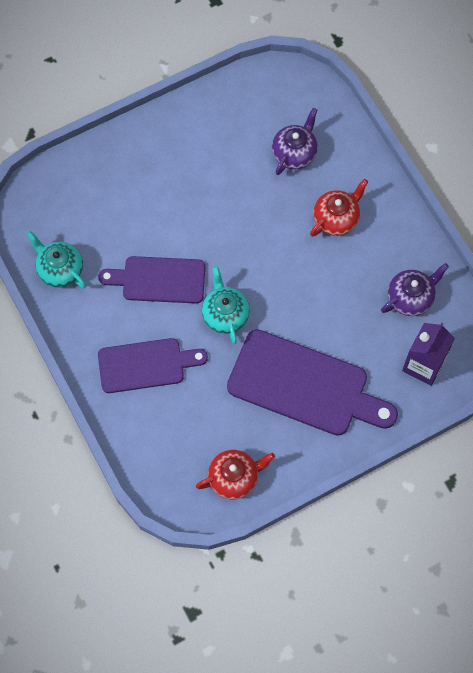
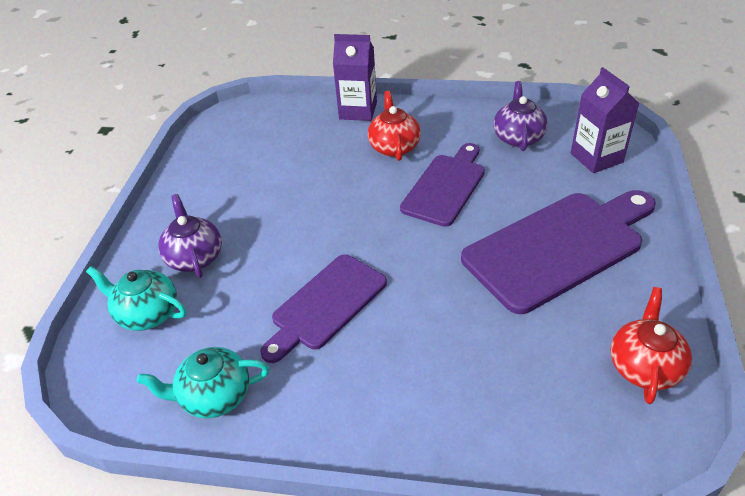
camera: 50 degrees left, 25 degrees down
purple cutting board [98,338,208,393] -> purple cutting board moved to [400,143,485,227]
turquoise teapot [202,266,250,344] -> turquoise teapot moved to [86,266,186,331]
purple teapot [272,108,318,175] -> purple teapot moved to [158,194,222,278]
none -> purple carton [333,34,377,121]

